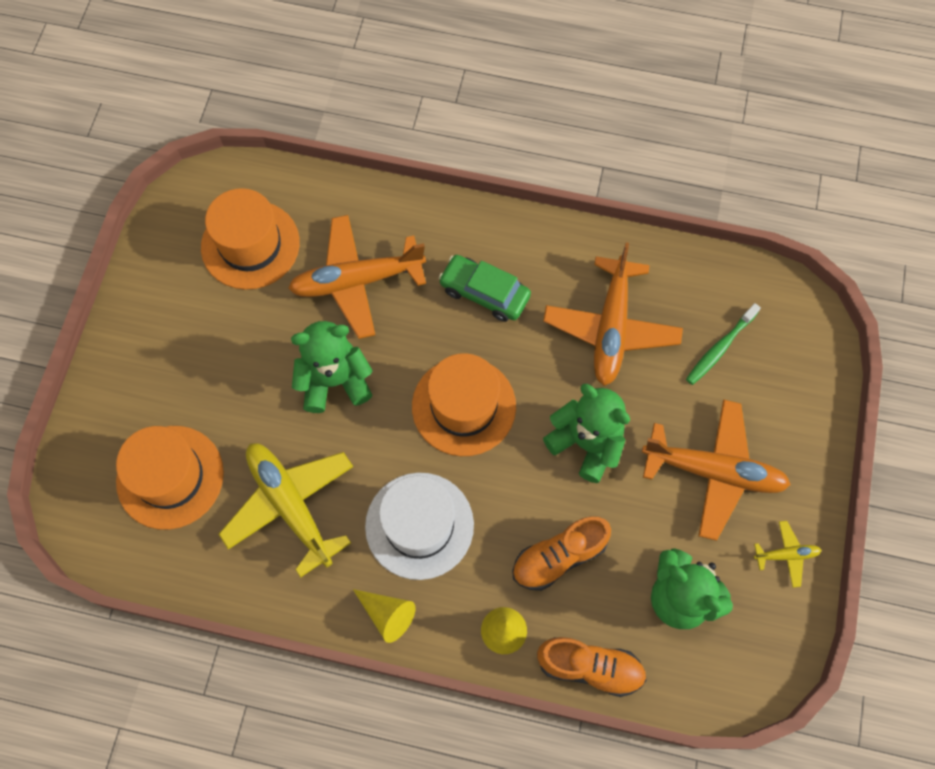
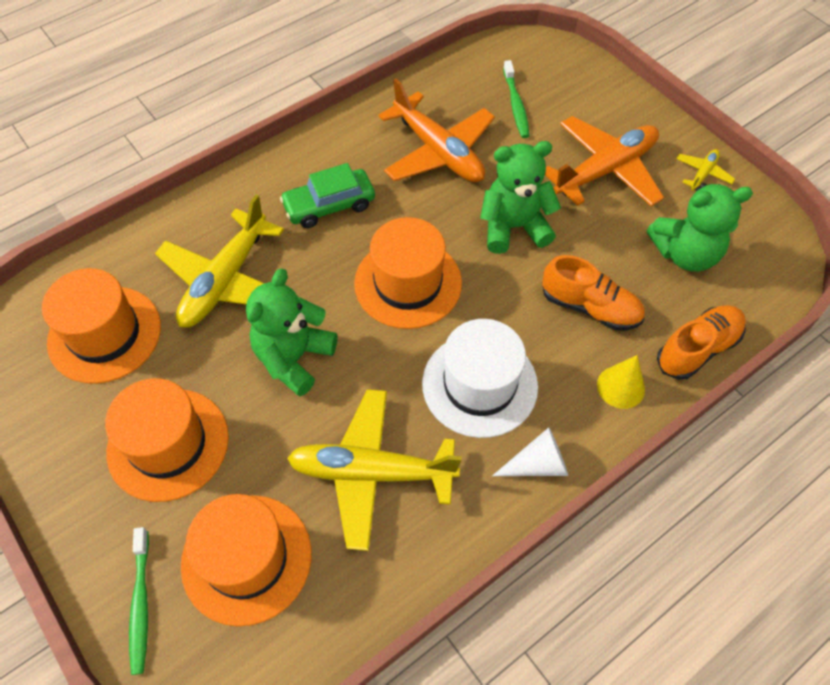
camera: 50 degrees left, 10 degrees down
orange plane [288,215,426,339] -> yellow plane [155,194,284,328]
yellow cone [353,589,415,643] -> white cone [492,427,568,476]
orange shoe [512,516,611,591] -> orange shoe turned 75 degrees counterclockwise [542,255,645,331]
none -> orange hat [105,378,229,502]
none -> green toothbrush [129,527,149,675]

